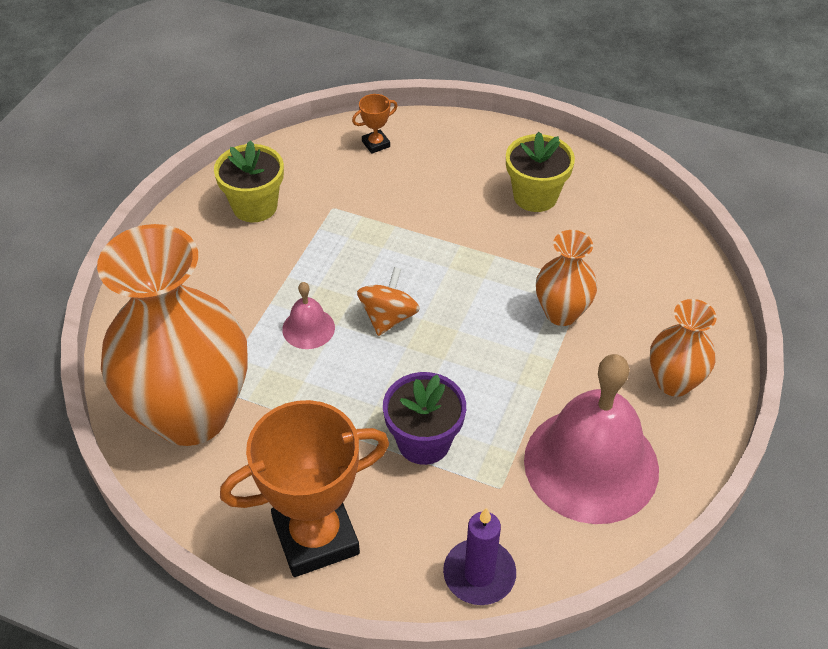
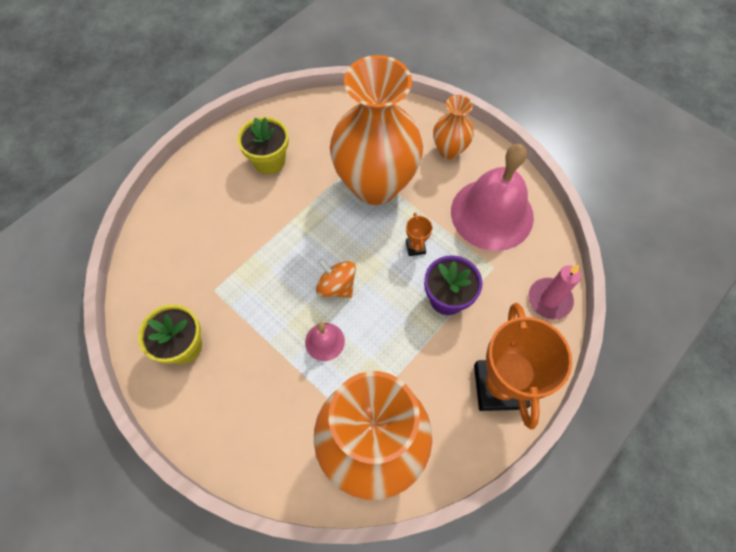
camera: 70 degrees left, 15 degrees up
orange trophy [352,94,398,154] -> orange trophy moved to [406,213,433,256]
purple candle [443,508,516,605] -> pink candle [528,265,581,319]
orange vase [536,230,597,326] -> orange vase [330,55,423,205], size x2.11

